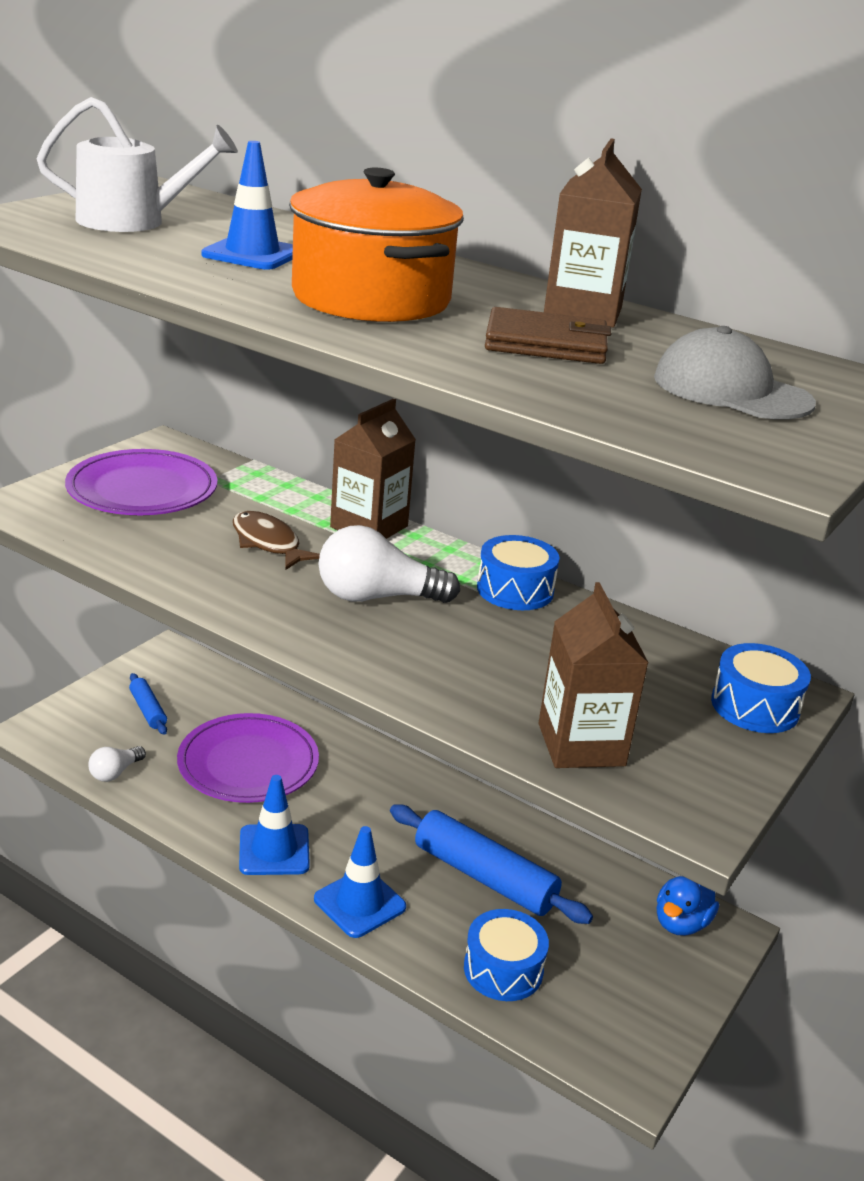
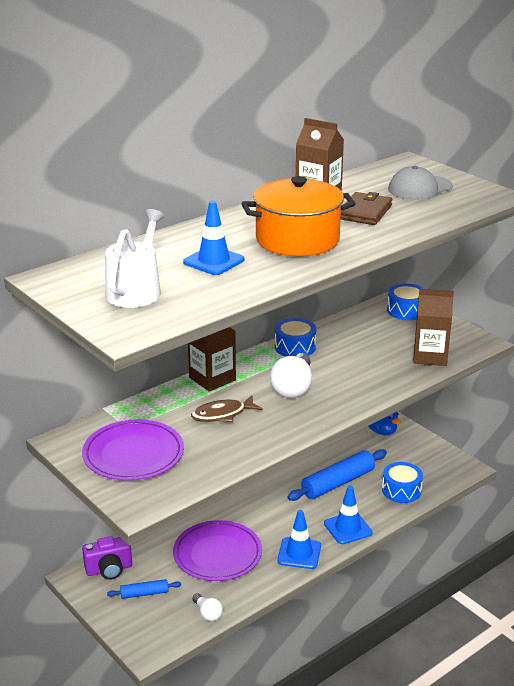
camera: 70 degrees left, 0 degrees up
none -> purple camera [82,536,132,580]

